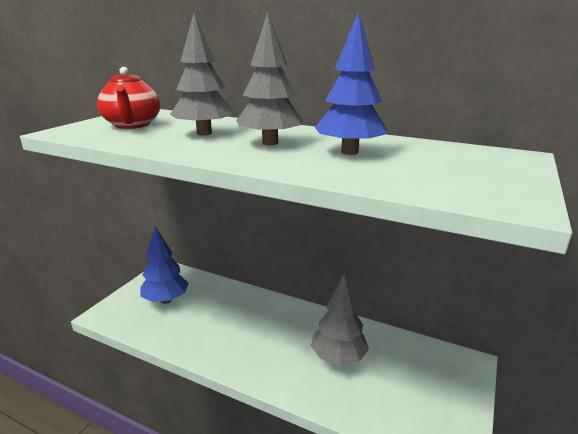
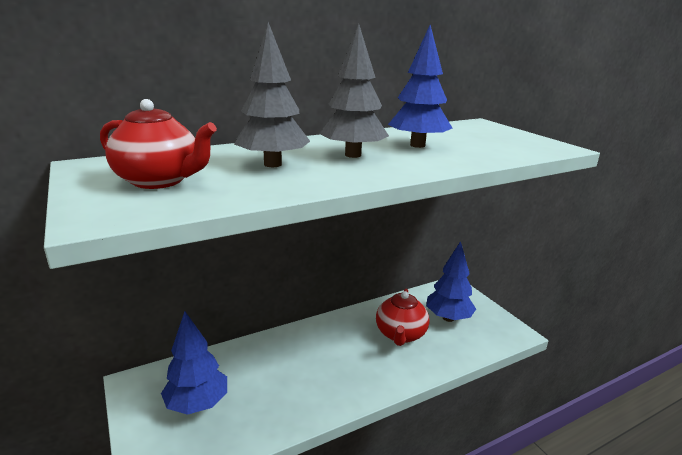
camera: 55 degrees left, 0 degrees up
grey tree [311,273,369,365] -> red teapot [376,289,430,346]
none -> blue tree [426,241,476,322]

